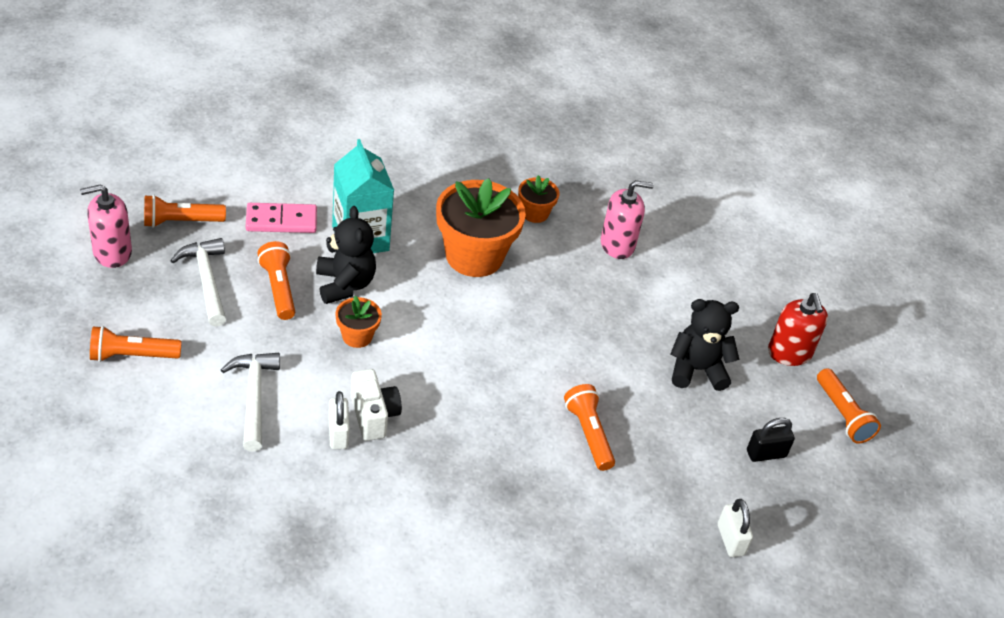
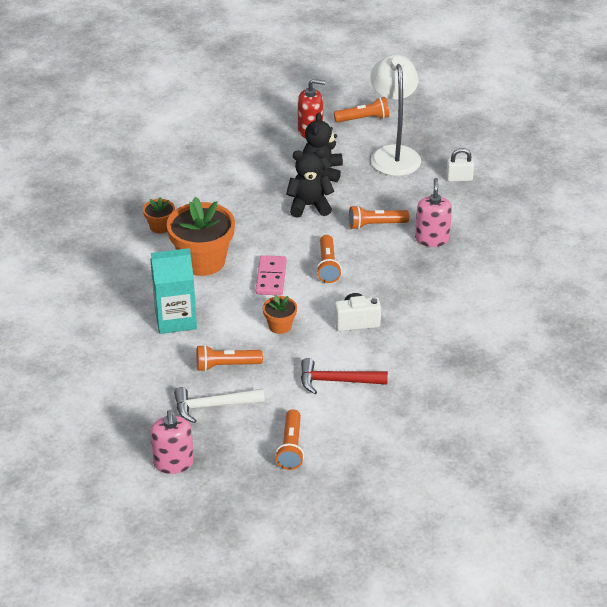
camera: 75 degrees left, 5 degrees down
orange flashlight [144,195,226,228] -> orange flashlight moved to [316,235,342,283]
white hammer [221,353,280,451] -> red hammer [301,358,388,394]
pink domino [246,203,317,233] -> pink domino moved to [256,255,287,295]
black teddy bear [316,206,376,304] -> black teddy bear moved to [286,149,334,218]
white padlock [329,391,350,449] -> none
pink soap dispenser [601,180,654,259] -> pink soap dispenser moved to [415,178,452,247]
black padlock [747,418,795,462] -> white lamp [370,55,421,176]

